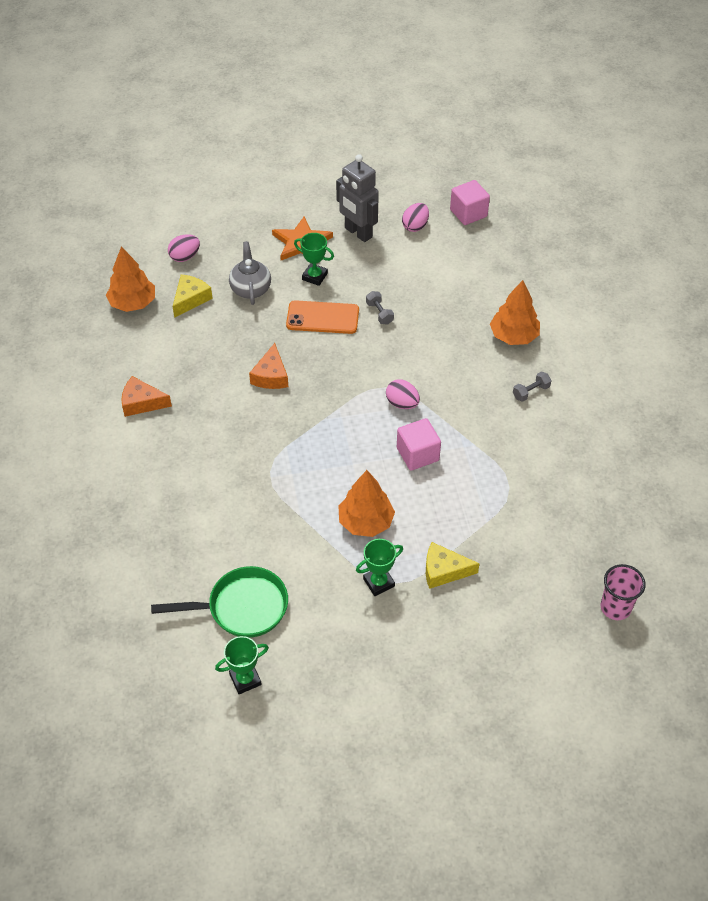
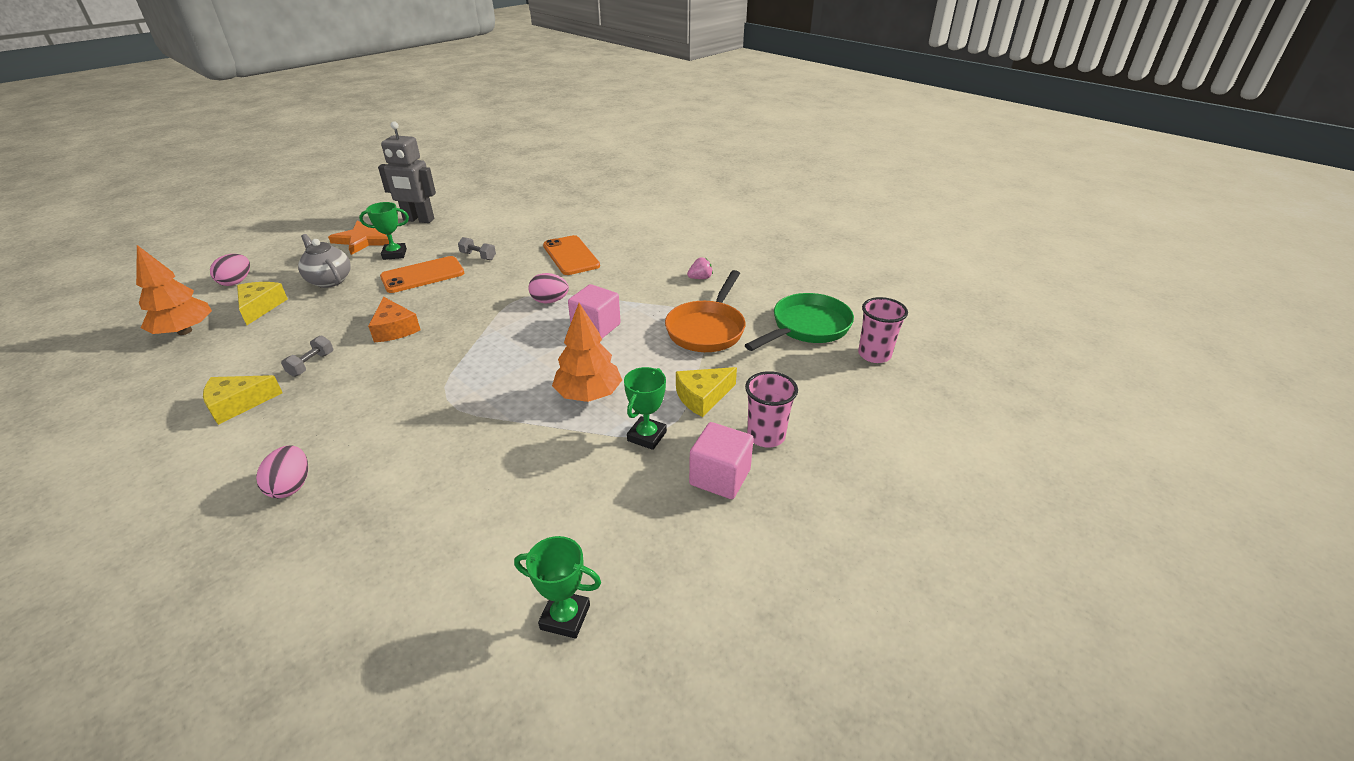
camera: 35 degrees left, 15 degrees down
orange cheese [121,376,172,417] -> yellow cheese [203,375,283,425]
green pan [151,566,288,638] -> green pan moved to [745,293,854,351]
green trophy [215,636,269,694] -> green trophy turned 75 degrees clockwise [514,536,601,639]
pink egg [402,203,429,232] -> pink egg moved to [256,445,308,498]
pink cube [450,180,490,225] -> pink cube moved to [689,422,754,499]
orange tree [490,280,540,345] -> none
grey dumbbell [513,372,552,402] -> grey dumbbell moved to [281,335,333,377]
none -> orange phone [543,235,600,275]
none -> orange pan [665,270,746,352]
none -> pink strawberry [687,257,713,279]
none -> pink cup [745,371,798,447]

